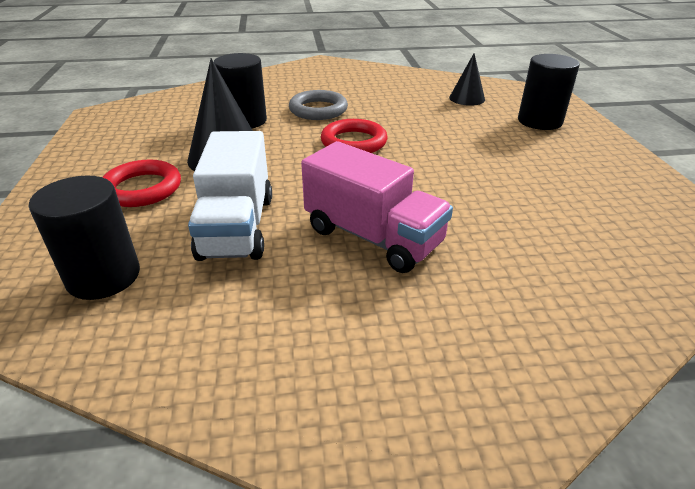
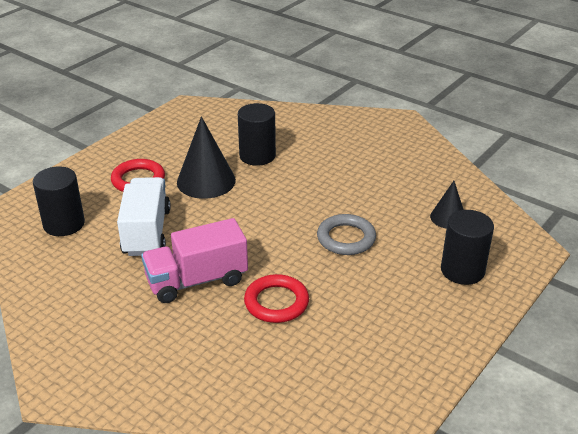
camera: 45 degrees right, 0 degrees up
white truck [188,131,272,261] -> white truck turned 135 degrees clockwise [117,177,171,256]
grey ring [289,90,348,120] -> grey ring moved to [317,214,376,255]
pink truck [301,141,453,273] -> pink truck turned 75 degrees clockwise [141,218,248,303]
red ring [321,119,387,153] -> red ring moved to [244,274,309,323]

